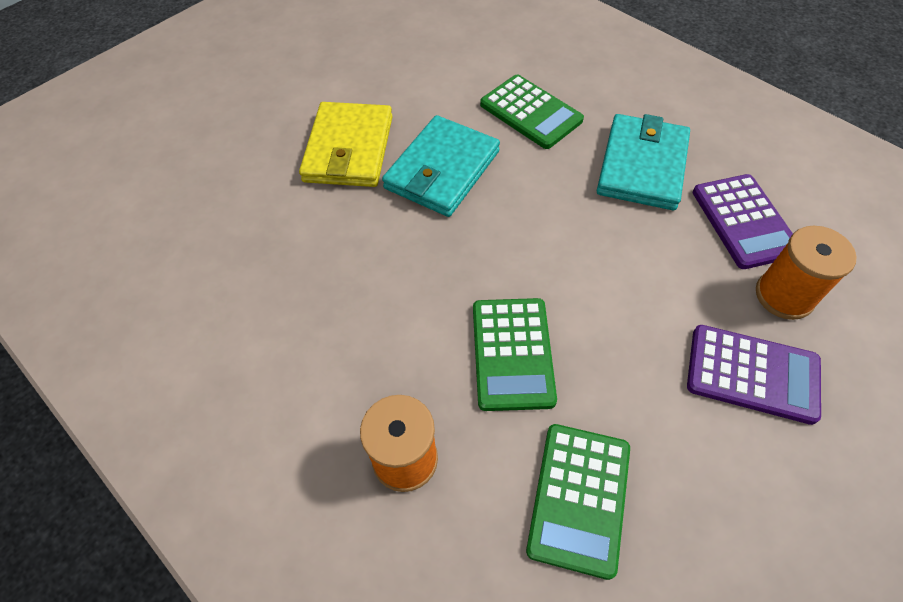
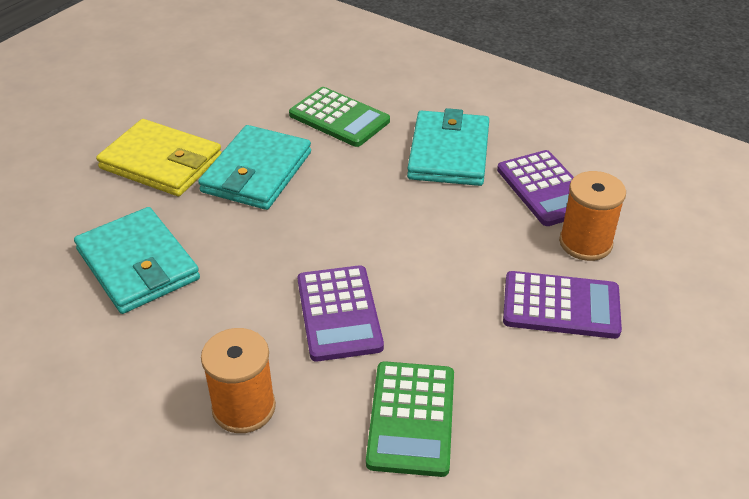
camera: 10 degrees left, 15 degrees down
yellow wallet [299,102,393,187] -> yellow wallet turned 60 degrees counterclockwise [96,119,222,196]
green calculator [473,298,557,411] -> purple calculator [297,265,384,361]
none -> turquoise wallet [74,207,200,314]

